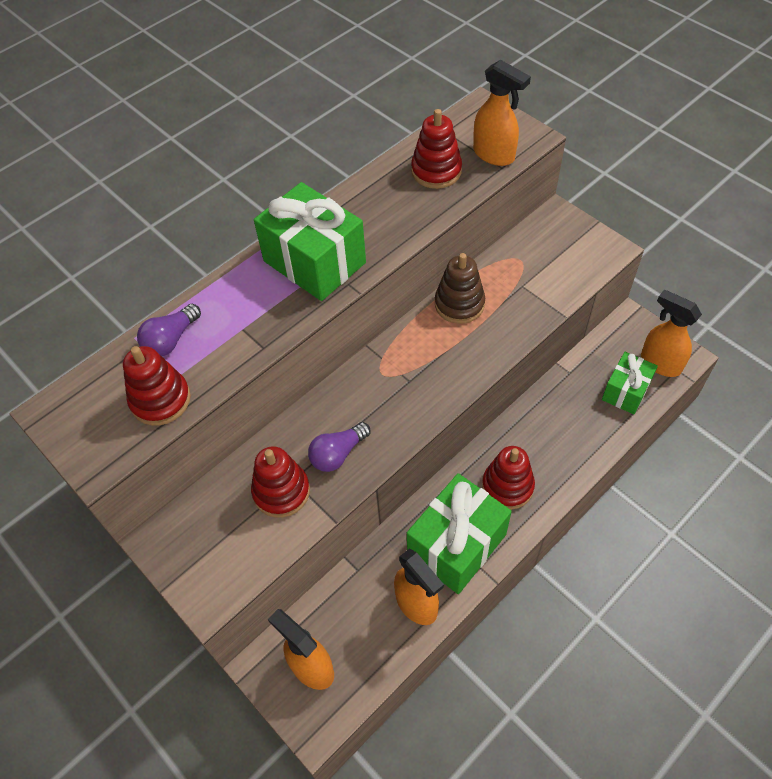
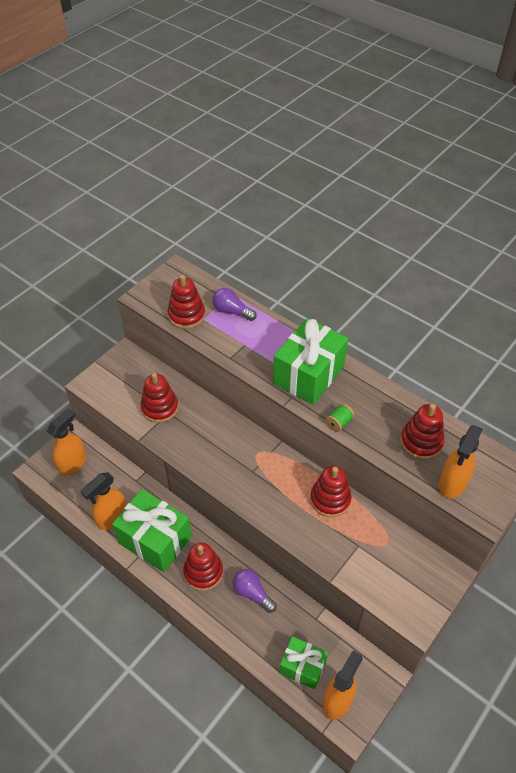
camera: 80 degrees right, 5 degrees down
purple light bulb [308,422,370,472] -> purple light bulb moved to [232,569,277,613]
brown stacking toy [435,253,485,324] -> red stacking toy [310,466,352,517]
none -> green spool [326,404,354,432]

